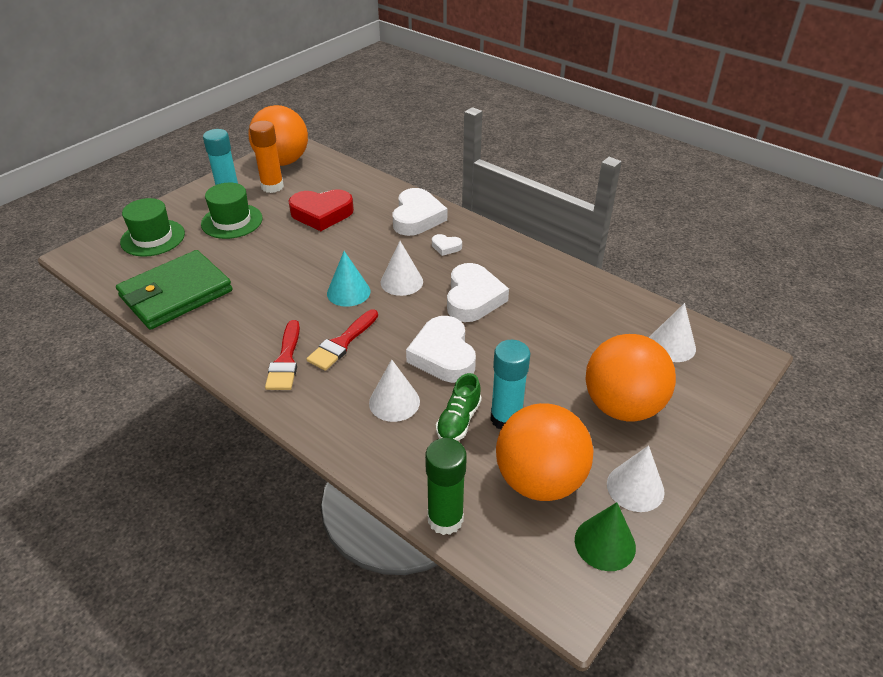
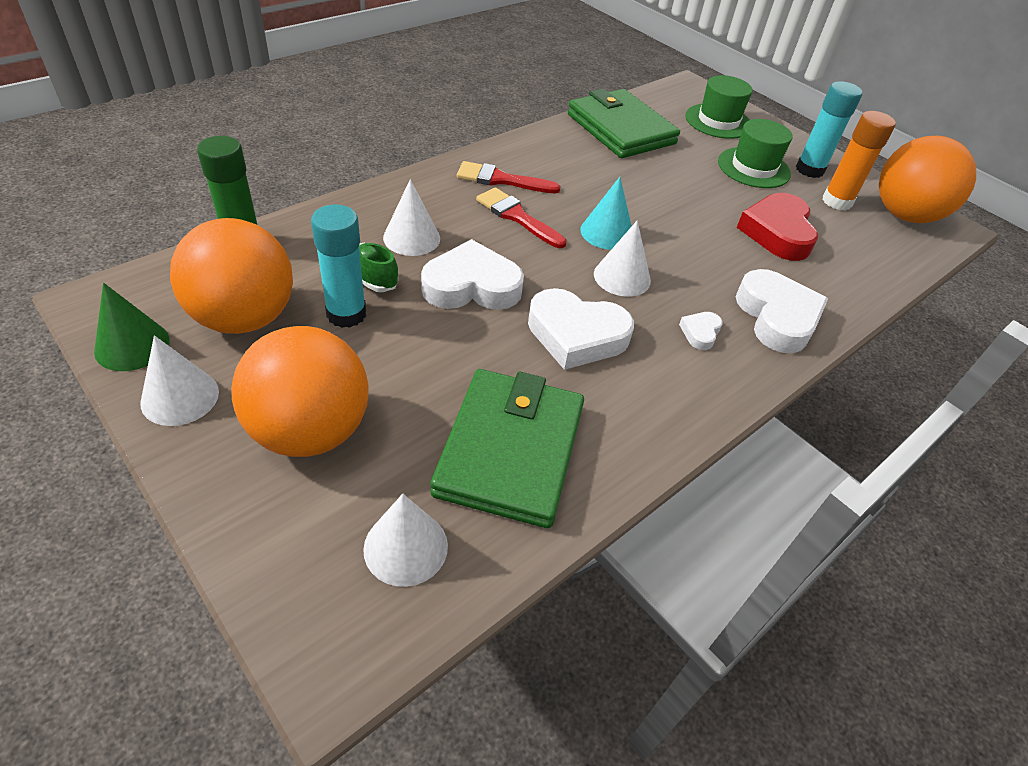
camera: 95 degrees right, 5 degrees up
white heart [392,188,447,236] -> white heart turned 120 degrees counterclockwise [736,269,828,353]
none -> green wallet [430,369,584,528]

